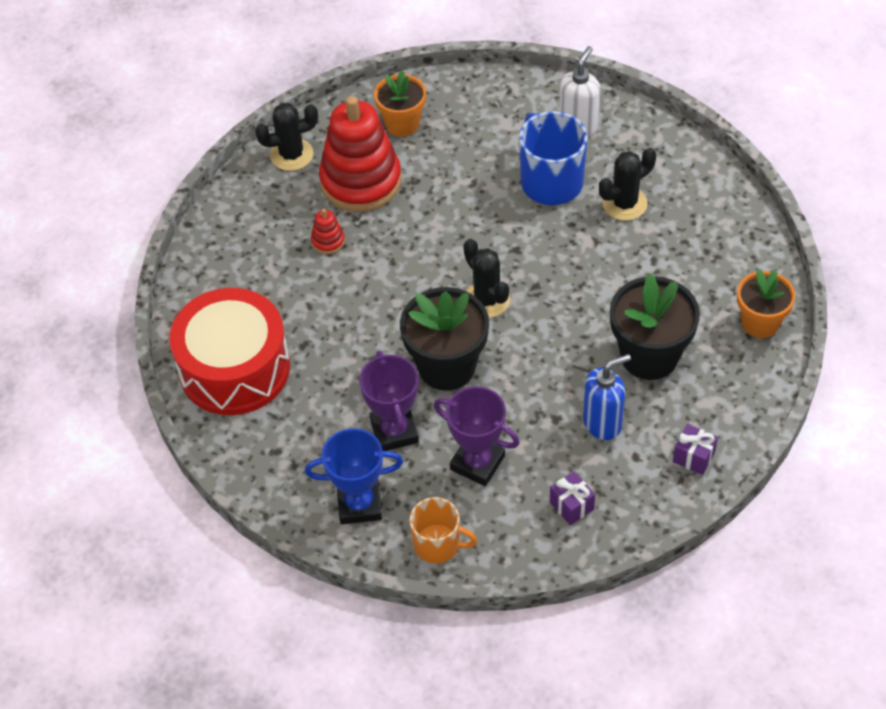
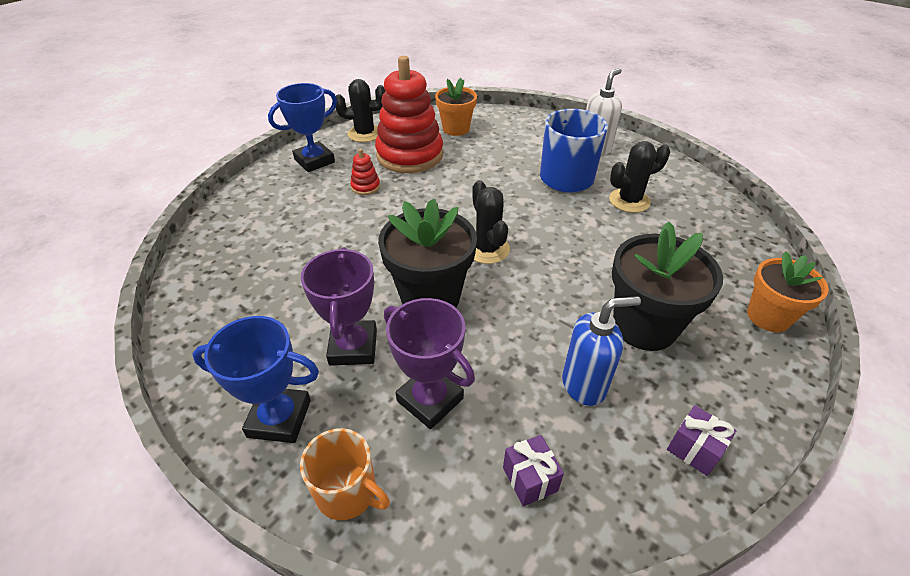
camera: 10 degrees right, 10 degrees down
red drum [169,288,290,415] -> none
none -> blue trophy [268,83,337,172]

